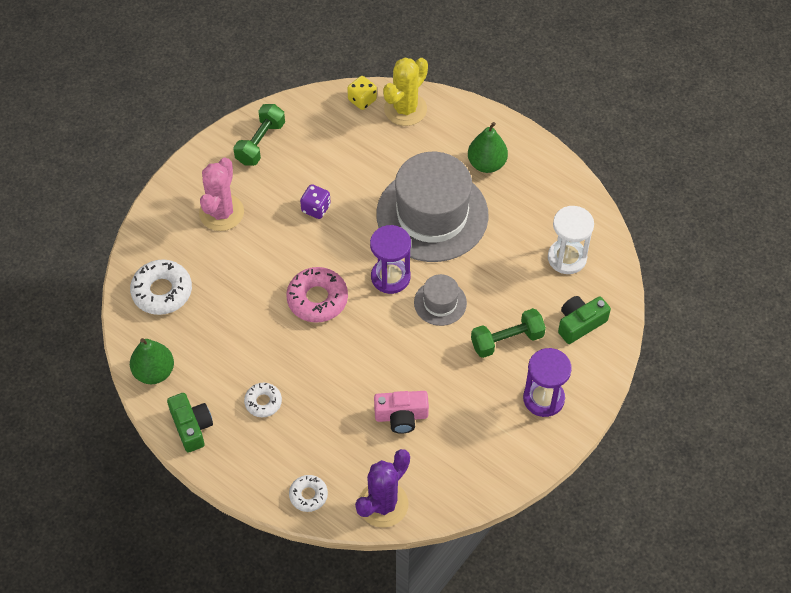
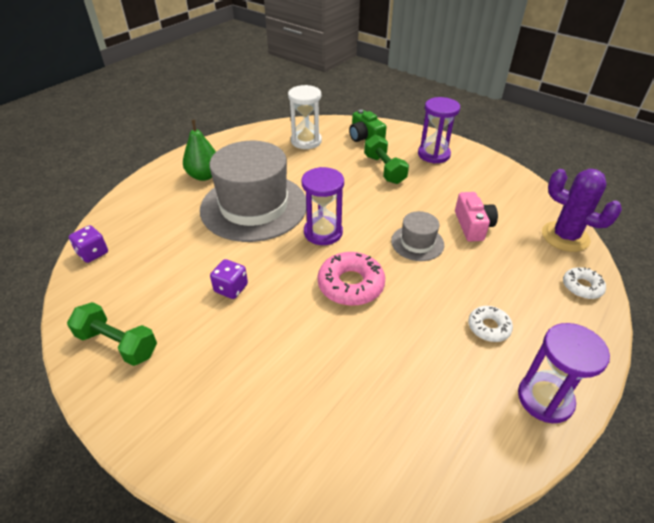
camera: 90 degrees left, 15 degrees down
white donut [130,260,192,315] -> none
green pear [130,338,174,384] -> none
green camera [167,393,213,452] -> purple hourglass [518,323,610,423]
pink cactus [199,158,244,231] -> none
yellow dice [347,76,377,110] -> purple dice [69,225,108,263]
yellow cactus [383,58,428,126] -> none
grey hat [414,274,467,326] -> grey hat moved to [391,211,444,261]

